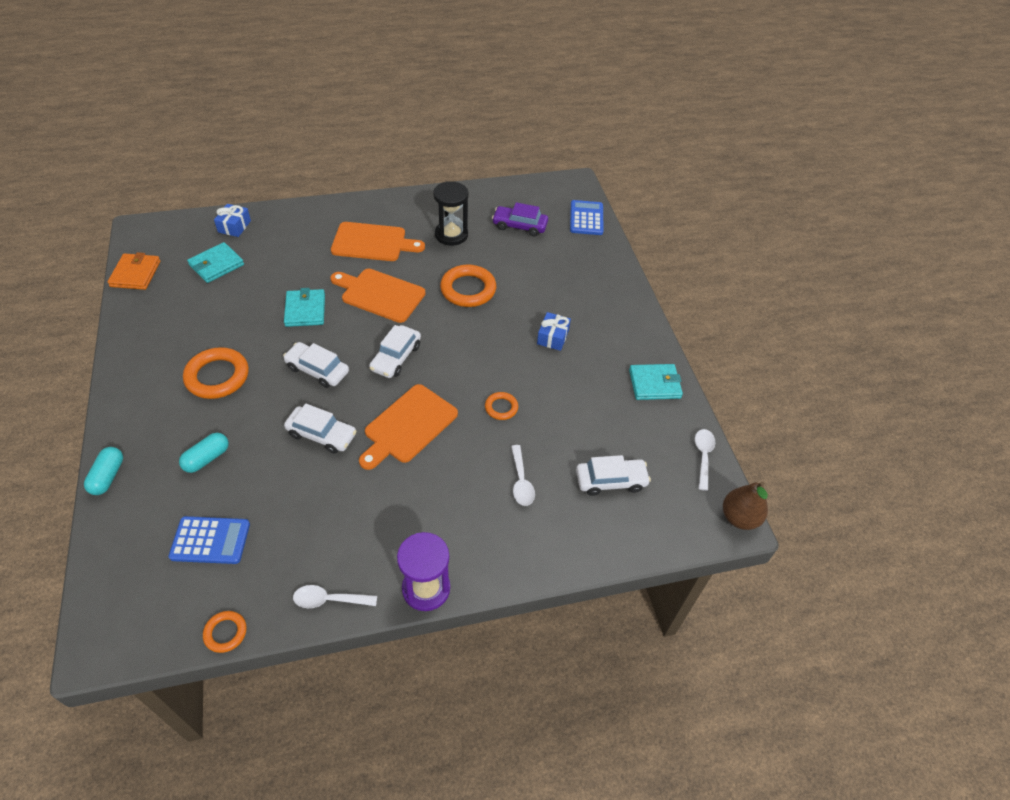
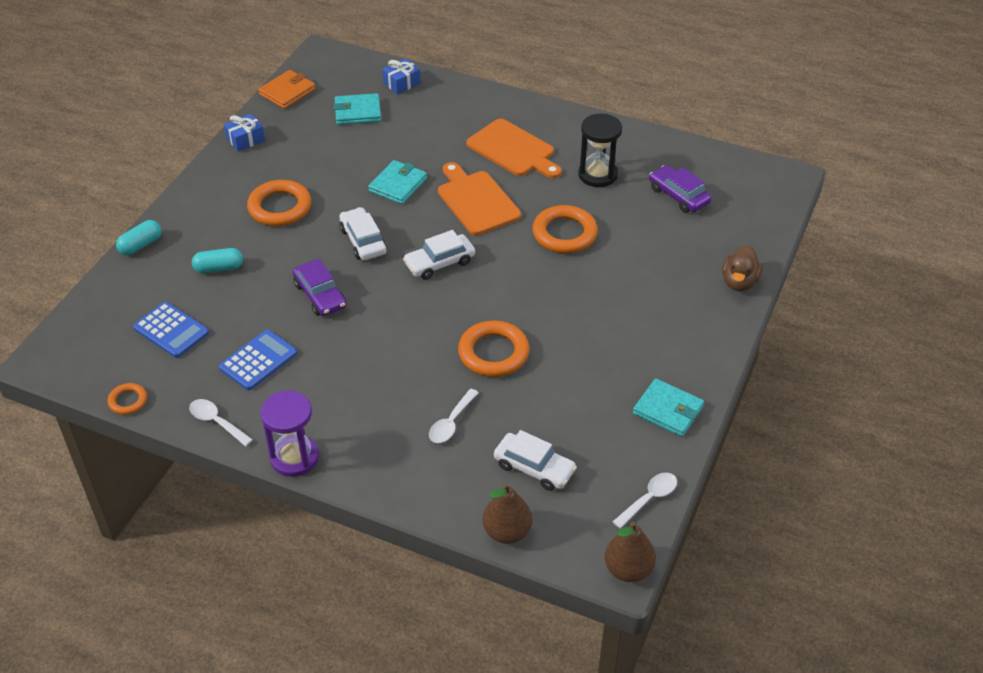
camera: 40 degrees right, 5 degrees down
white car [284,404,357,454] -> purple car [293,259,347,316]
orange cutting board [359,384,458,470] -> none
orange ring [485,392,518,420] -> orange ring [458,321,530,377], size x1.89
blue gift [537,312,571,351] -> blue gift moved to [224,114,265,152]
blue calculator [570,200,604,235] -> blue calculator moved to [219,330,297,390]
none -> brown pear [483,483,532,544]
none -> brown duck [722,245,763,291]

